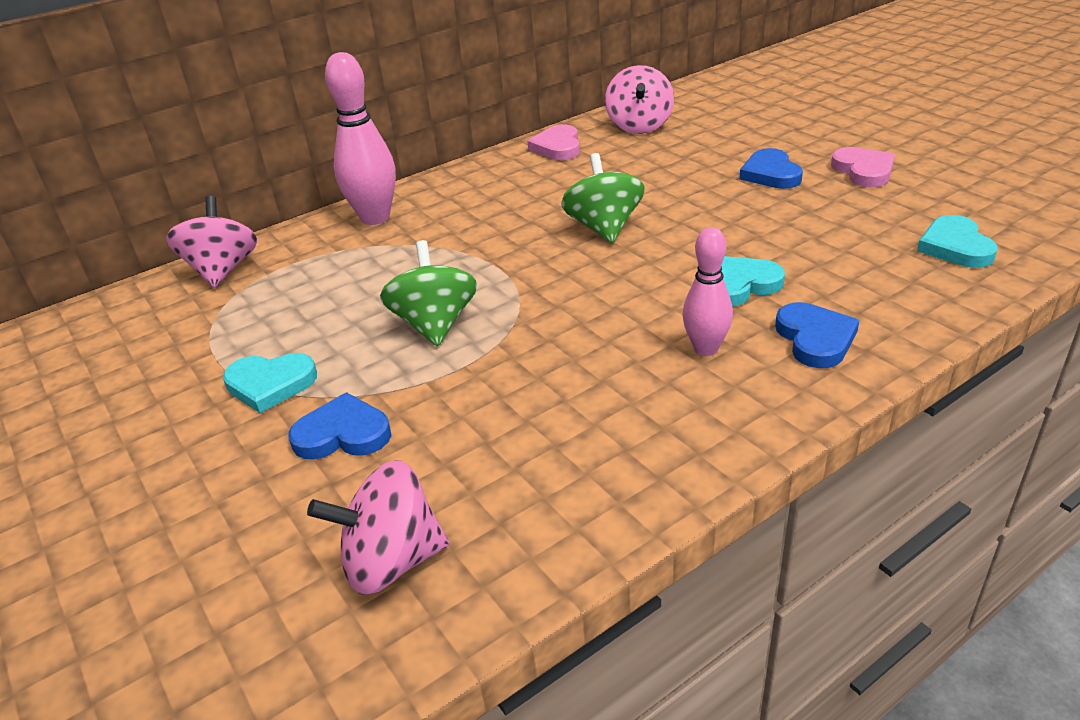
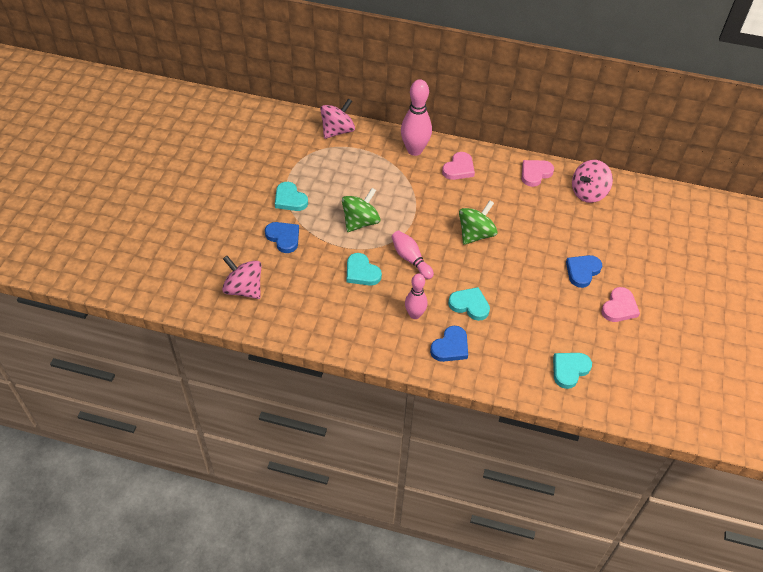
camera: 45 degrees right, 15 degrees up
none -> turquoise heart [347,253,382,286]
none -> pink bowling pin [391,231,434,279]
none -> pink heart [442,152,475,180]

